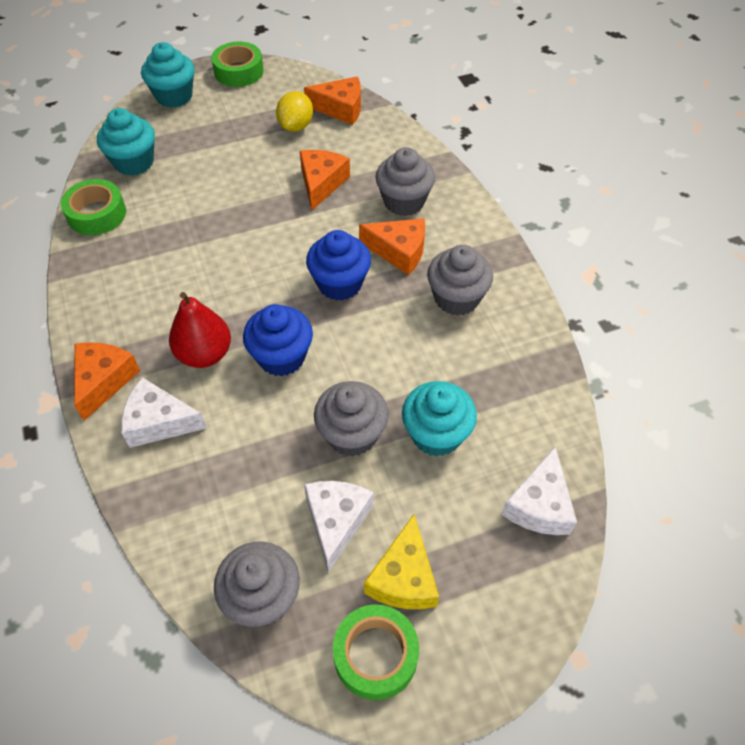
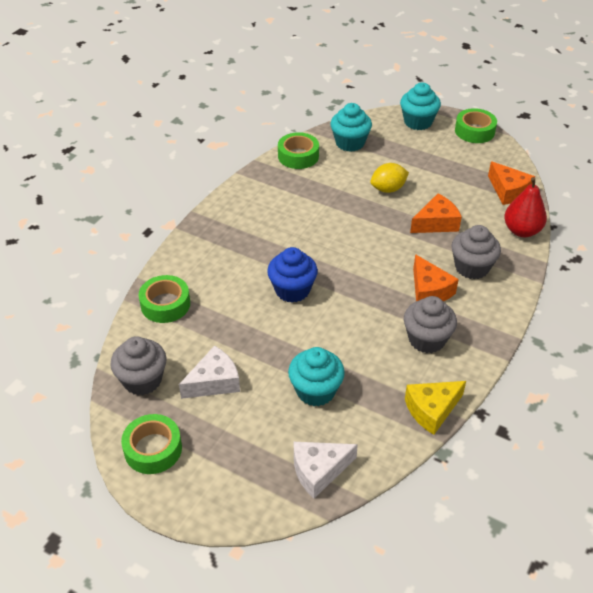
camera: 50 degrees right, 10 degrees down
orange cheese [74,342,140,421] -> none
white cheese [121,377,207,448] -> none
red pear [169,292,231,368] -> red pear moved to [504,177,547,237]
yellow lemon [276,91,313,132] -> yellow lemon moved to [370,163,409,193]
blue cupcake [306,230,371,301] -> none
grey cupcake [314,381,389,457] -> none
yellow cheese [364,514,439,609] -> yellow cheese moved to [405,381,466,435]
none -> green tape [139,275,190,323]

